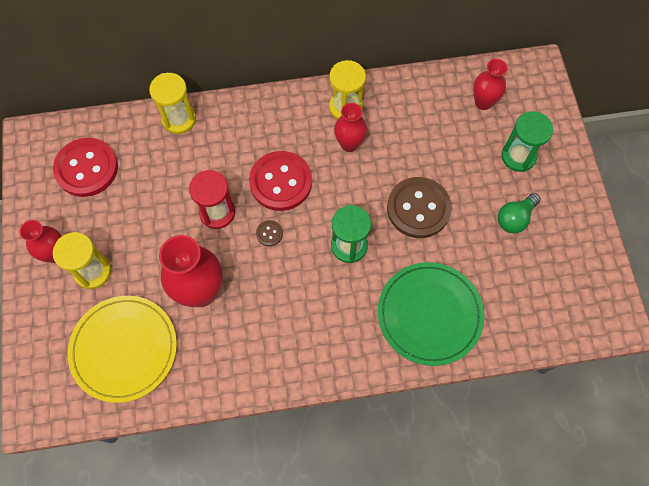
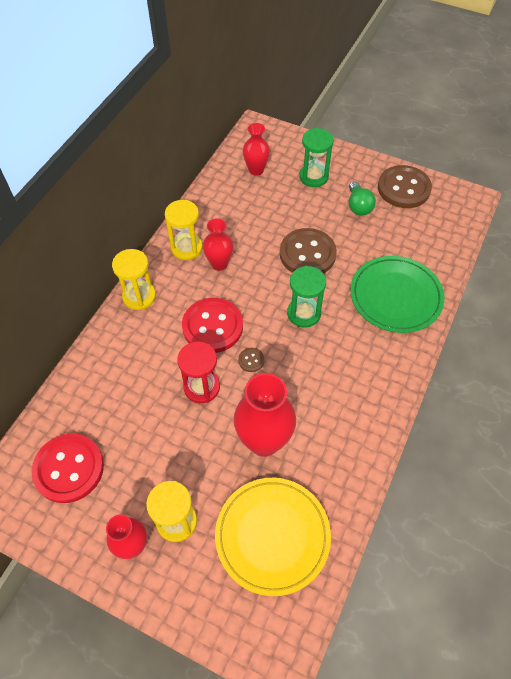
camera: 55 degrees left, 10 degrees down
yellow hourglass [149,73,196,134] -> yellow hourglass moved to [112,249,156,310]
none -> brown button [378,165,432,208]

